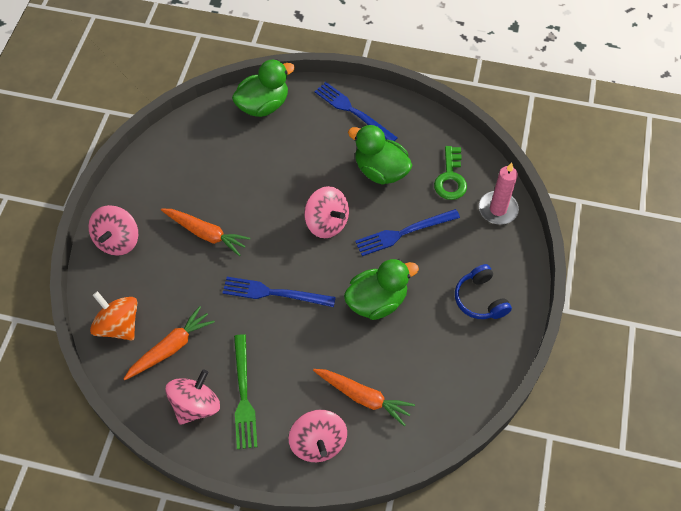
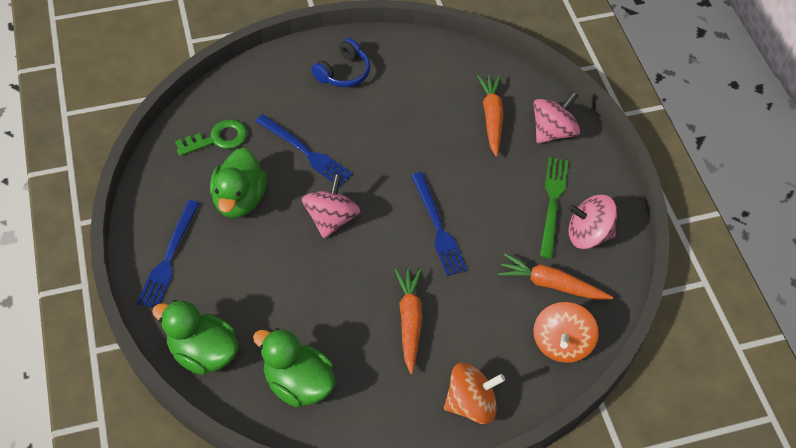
camera: 120 degrees left, 5 degrees down
pink spinning top [88,205,138,256] -> orange spinning top [444,362,505,424]
green fork [234,334,257,449] -> green fork turned 45 degrees counterclockwise [540,157,569,259]
green duck [344,259,419,320] -> green duck moved to [253,328,335,407]
pink candle [479,163,519,225] -> none

